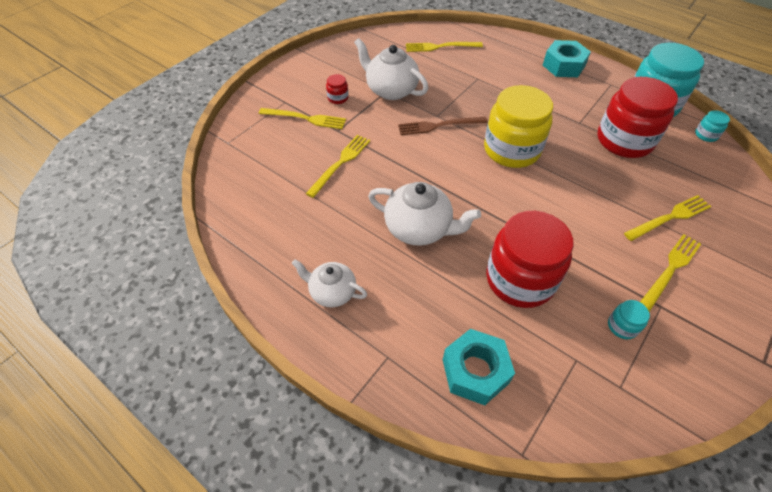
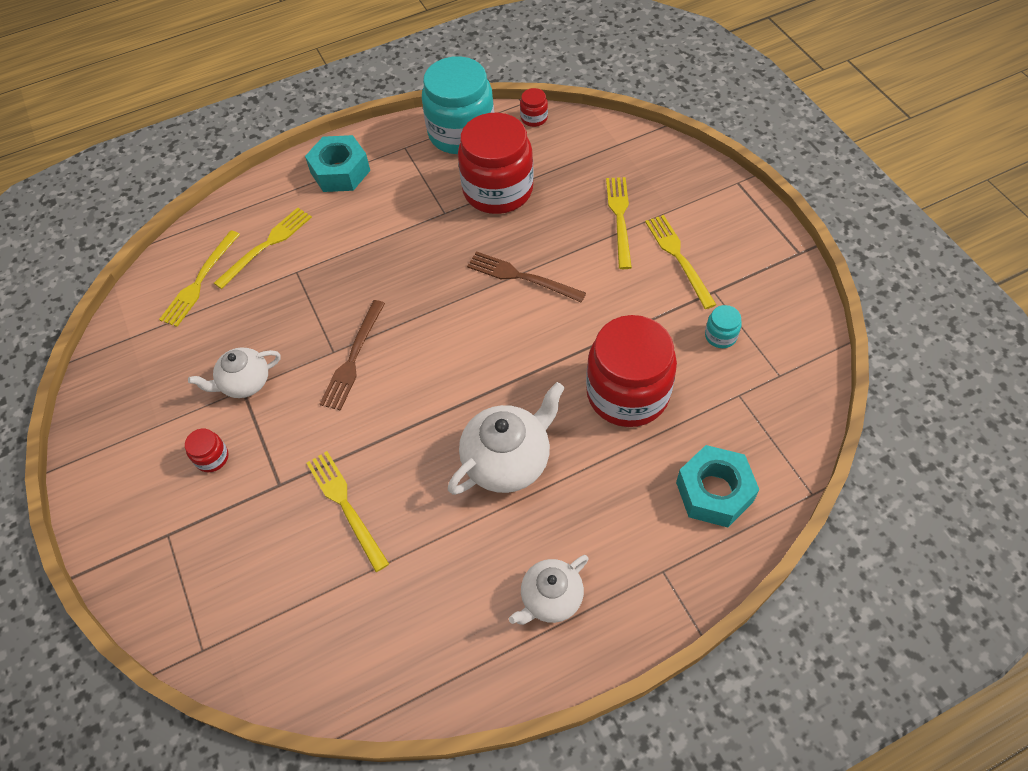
camera: 60 degrees left, 5 degrees up
yellow fork [259,108,346,129] -> yellow fork moved to [214,208,312,289]
white teapot [354,38,428,100] -> white teapot [188,347,281,398], size x0.64
yellow jar [484,85,553,168] -> none
turquoise jar [695,110,730,142] -> red jar [520,88,548,127]
none -> brown fork [467,251,586,302]

